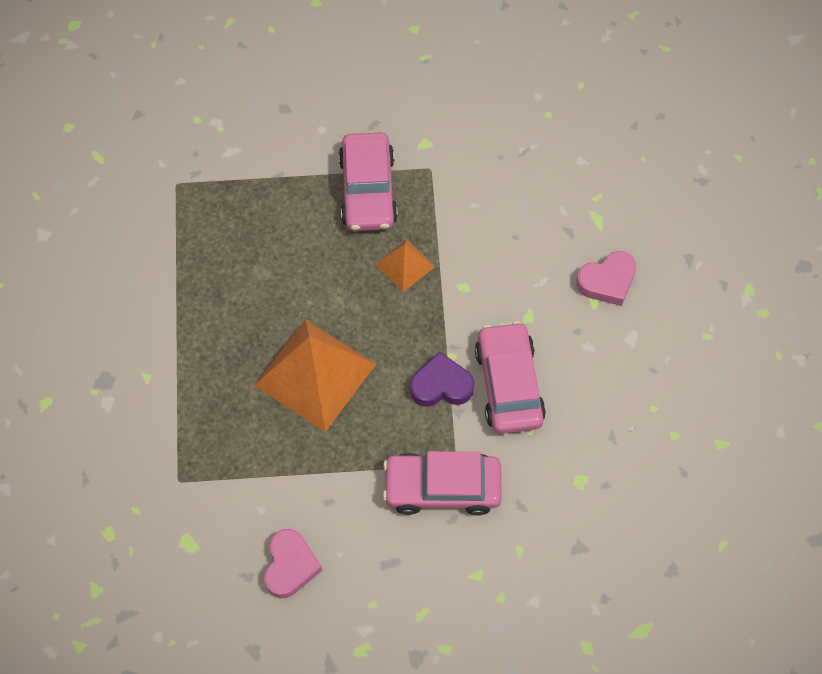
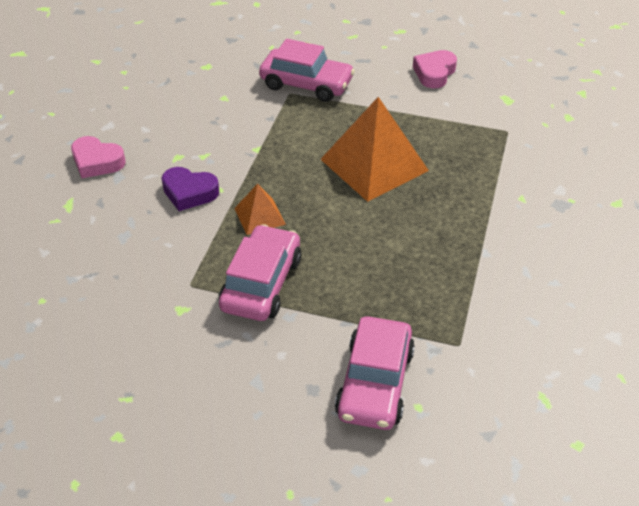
camera: 160 degrees left, 20 degrees down
purple heart [410,352,474,407] -> purple heart moved to [162,167,219,211]
pink car [475,321,546,434] -> pink car moved to [335,316,415,430]
pink heart [576,251,636,306] -> pink heart turned 150 degrees counterclockwise [71,136,125,178]

